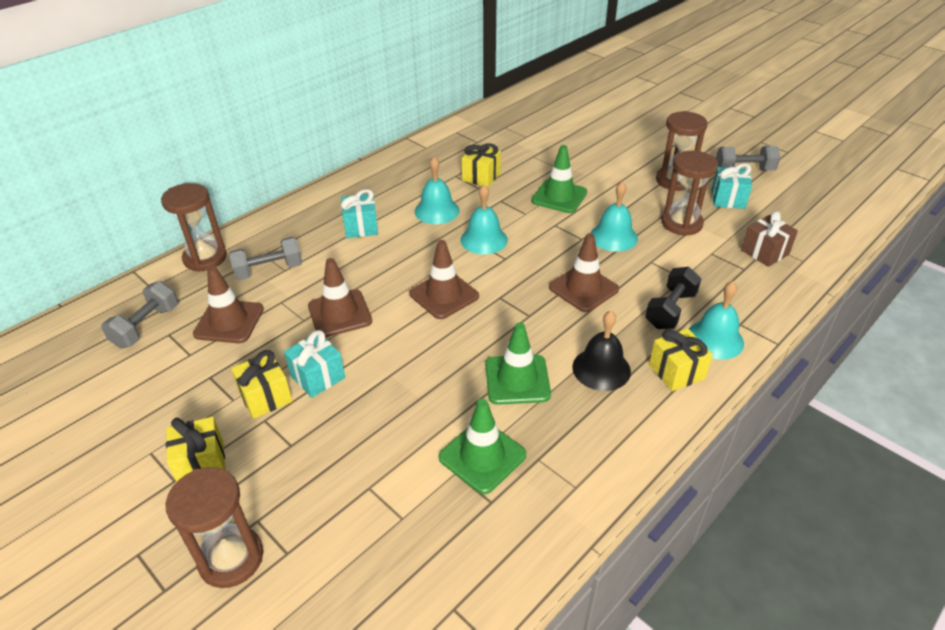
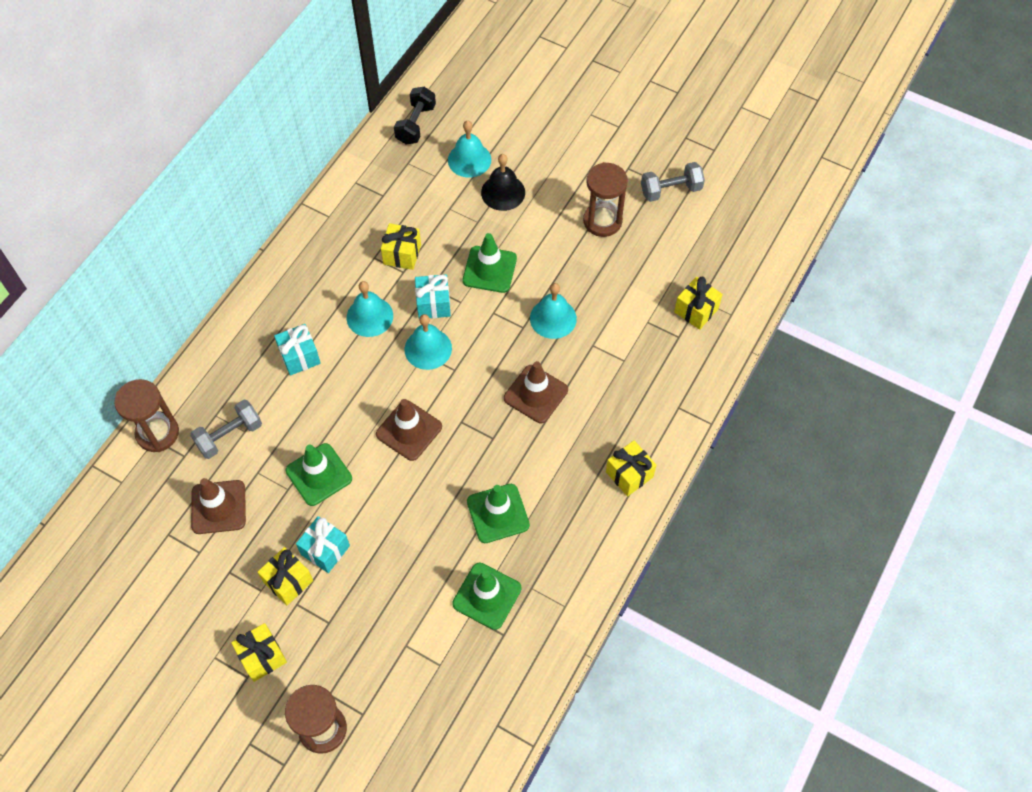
camera: 15 degrees left, 20 degrees up
grey dumbbell [101,281,178,348] -> none
brown traffic cone [308,258,372,337] -> green traffic cone [286,443,352,506]
black bell [572,311,631,391] -> black bell moved to [481,154,525,211]
black dumbbell [645,267,701,329] -> black dumbbell moved to [394,87,436,144]
brown hourglass [662,151,718,236] -> none
turquoise bell [689,281,744,360] -> turquoise bell moved to [448,120,491,178]
turquoise gift [711,163,752,209] -> turquoise gift moved to [415,274,451,318]
brown gift [741,211,798,267] -> yellow gift [674,277,723,330]

